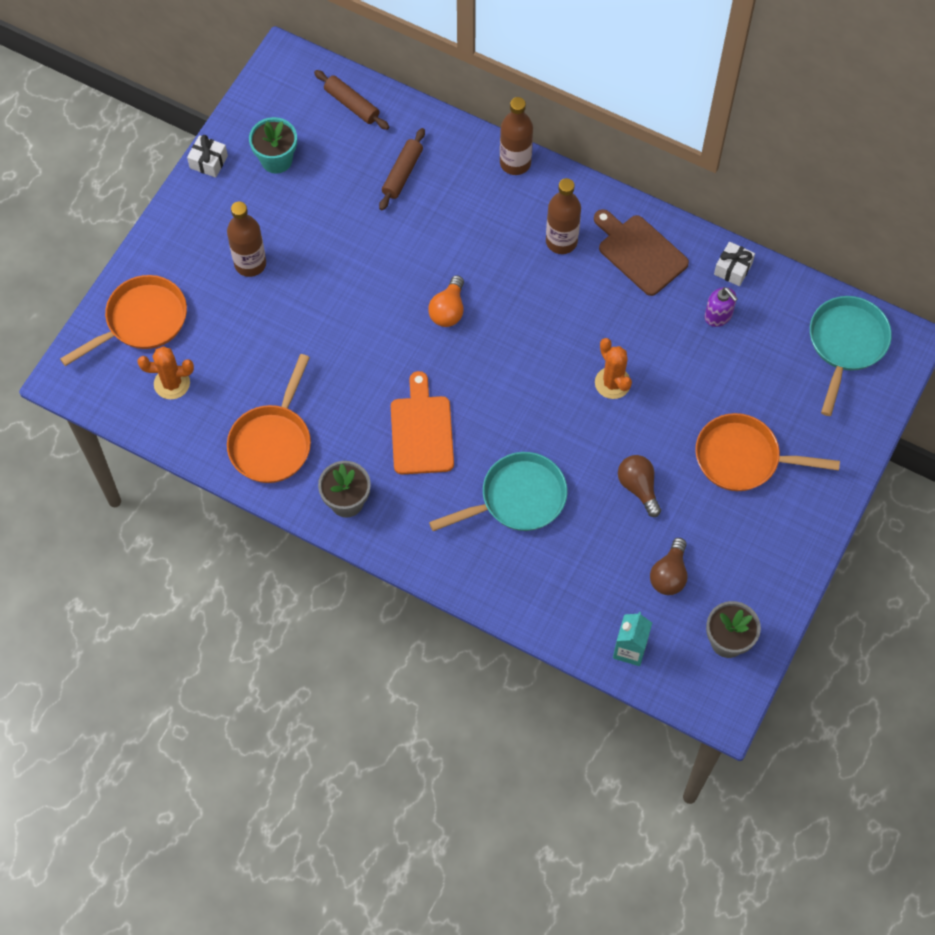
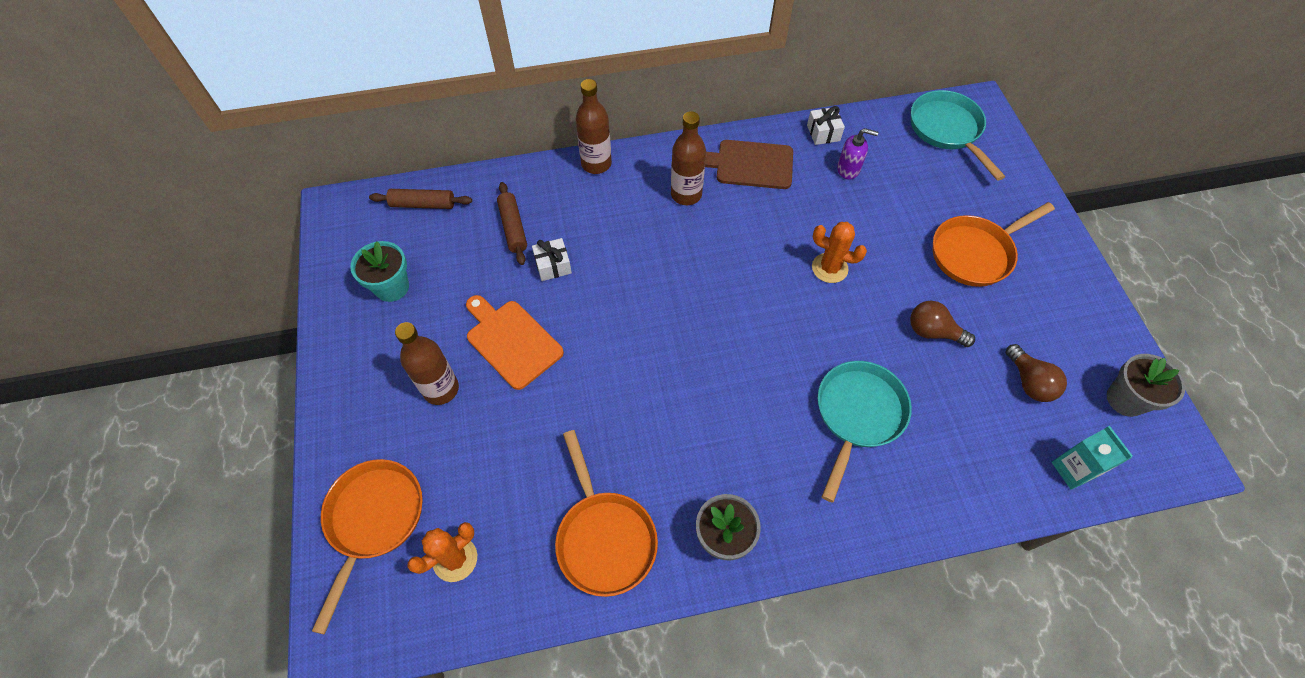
camera: 40 degrees left, 5 degrees down
white gift [187,135,228,178] -> white gift moved to [532,238,572,281]
orange cutting board [391,371,454,475] -> orange cutting board moved to [466,295,564,390]
orange light bulb [428,275,464,327] -> none

